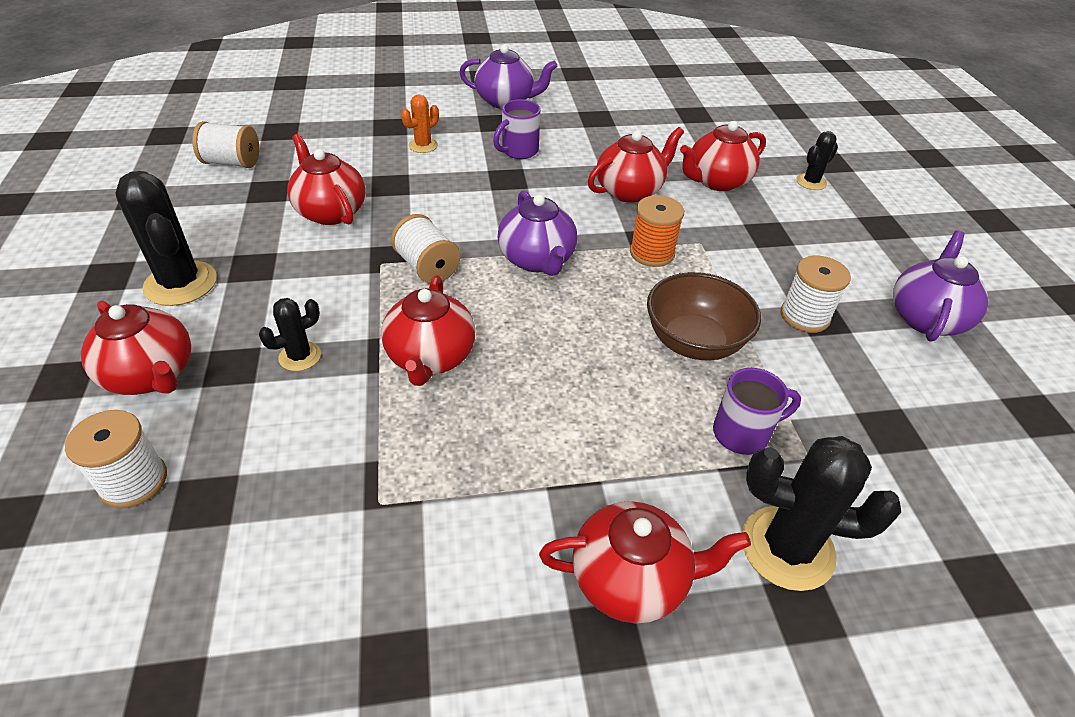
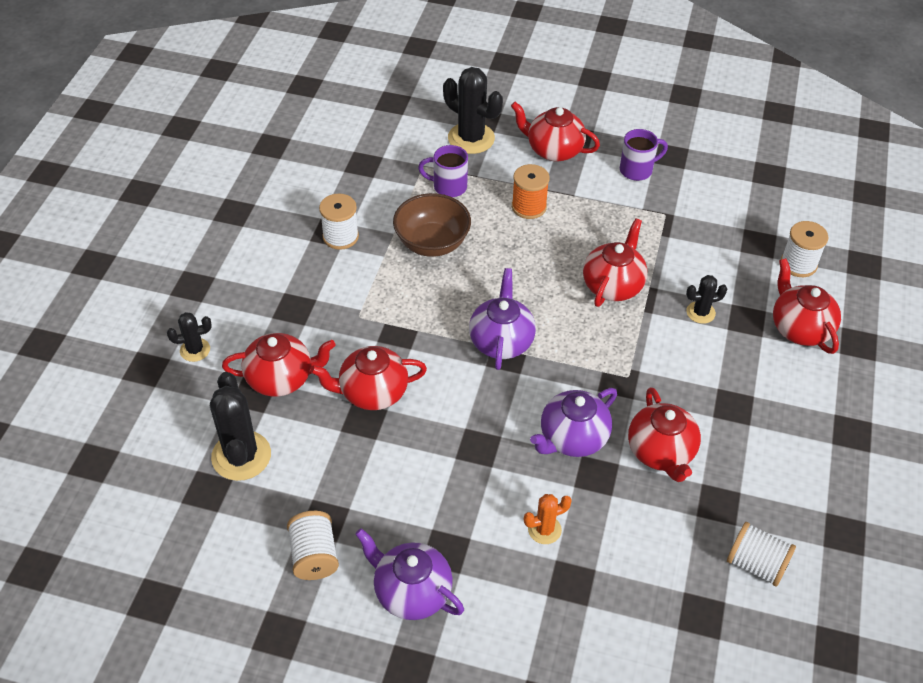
camera: 155 degrees left, 5 degrees up
black cactus [115,171,217,306] -> black cactus moved to [210,372,271,481]
white spool [391,214,460,283] -> white spool moved to [287,511,339,580]
purple mug [493,99,541,159] -> purple mug moved to [620,129,668,181]
orange spool [630,195,684,267] -> orange spool moved to [512,164,550,219]
purple teapot [893,230,989,342] -> purple teapot moved to [530,388,617,457]

